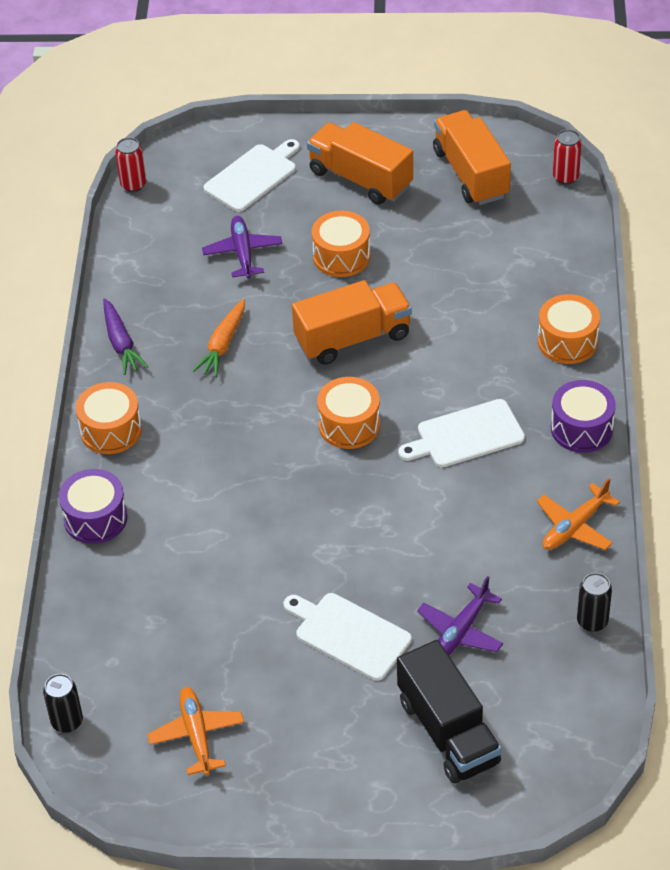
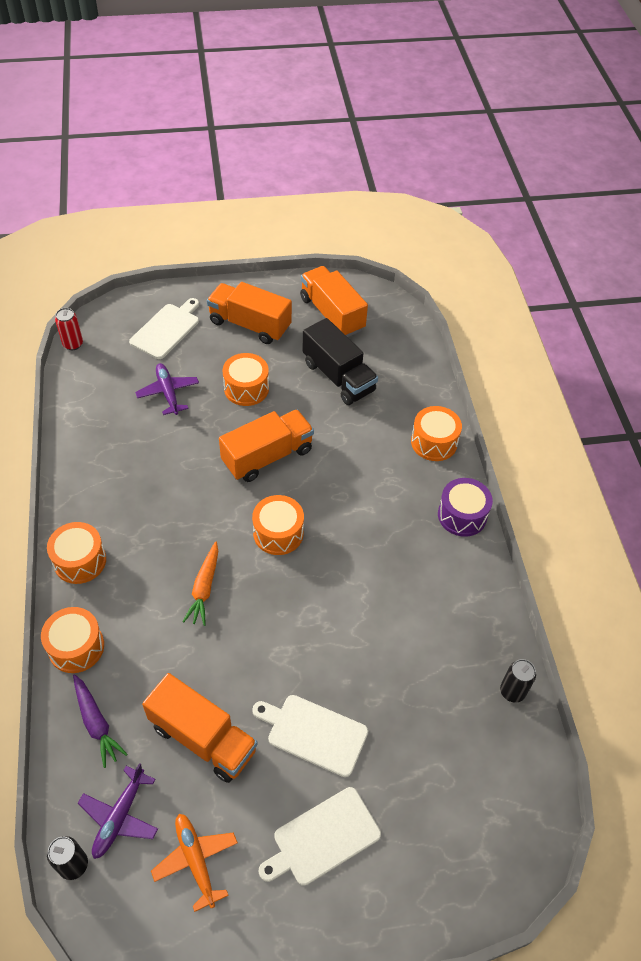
camera: 15 degrees left, 5 degrees up
purple drum [59,469,128,544] -> orange drum [41,607,104,673]
purple carrot [103,298,148,375] -> purple carrot moved to [73,674,128,768]
orange carrot [193,299,245,377] -> orange carrot moved to [183,542,218,626]
black truck [397,640,501,783] -> black truck moved to [302,318,378,405]
white cutting board [398,399,525,467] -> white cutting board moved to [259,787,381,886]
purple plane [417,576,503,655] -> purple plane moved to [78,763,158,859]
orange plane [537,478,620,550] -> none
red can [553,129,582,184] -> none
none -> orange truck [142,673,257,783]

